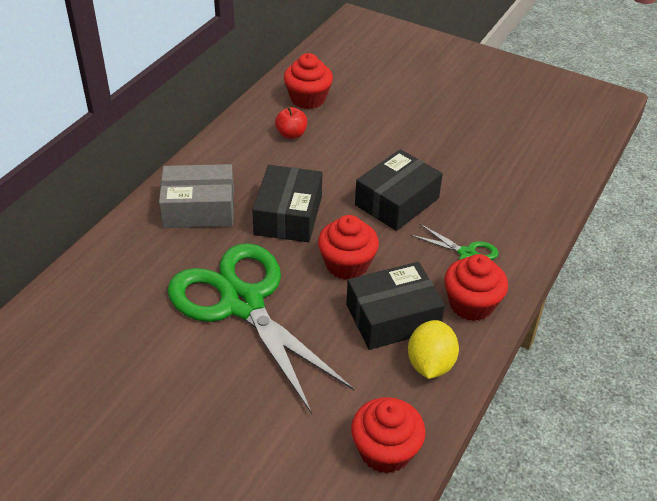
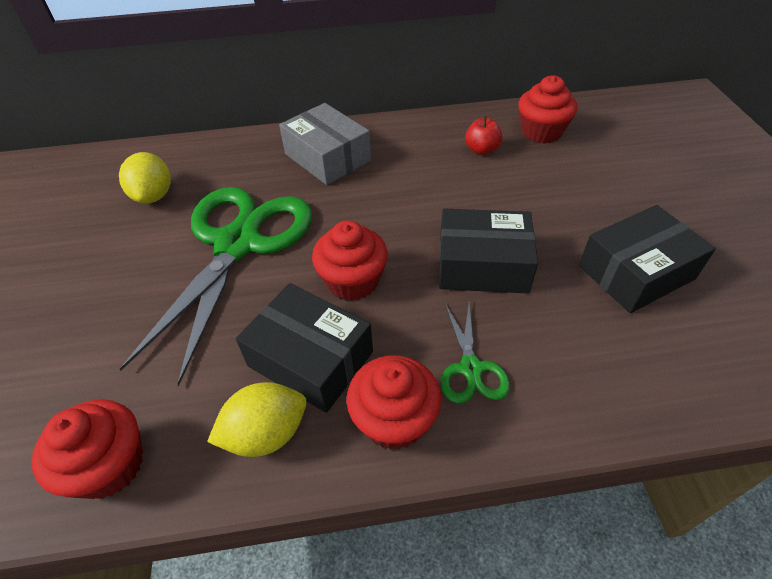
camera: 55 degrees right, 5 degrees up
black box [252,165,322,242] -> black box moved to [579,205,716,313]
none -> yellow lemon [119,152,171,204]

